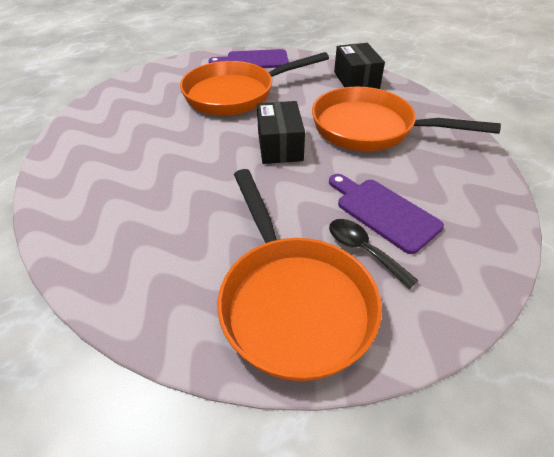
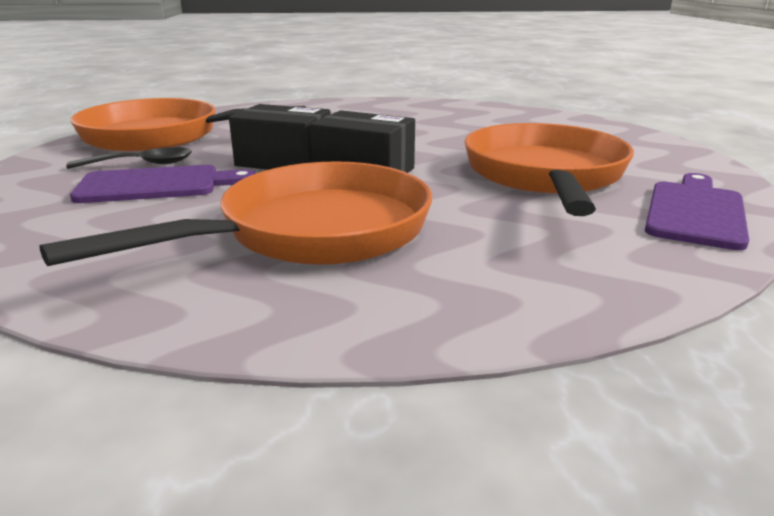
camera: 120 degrees right, 20 degrees down
black box [334,43,385,89] -> black box moved to [229,104,331,170]

